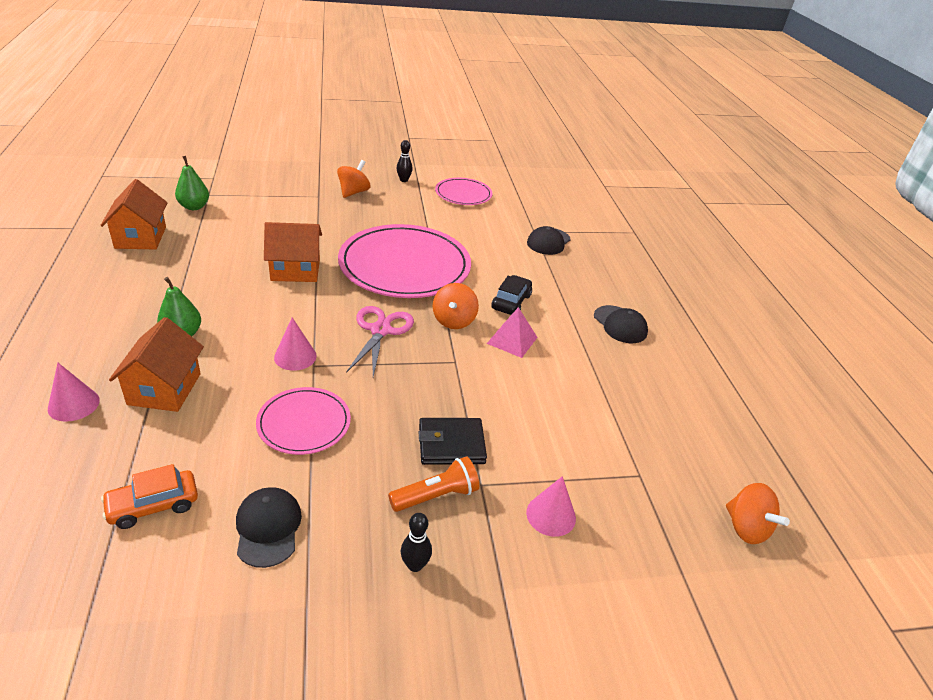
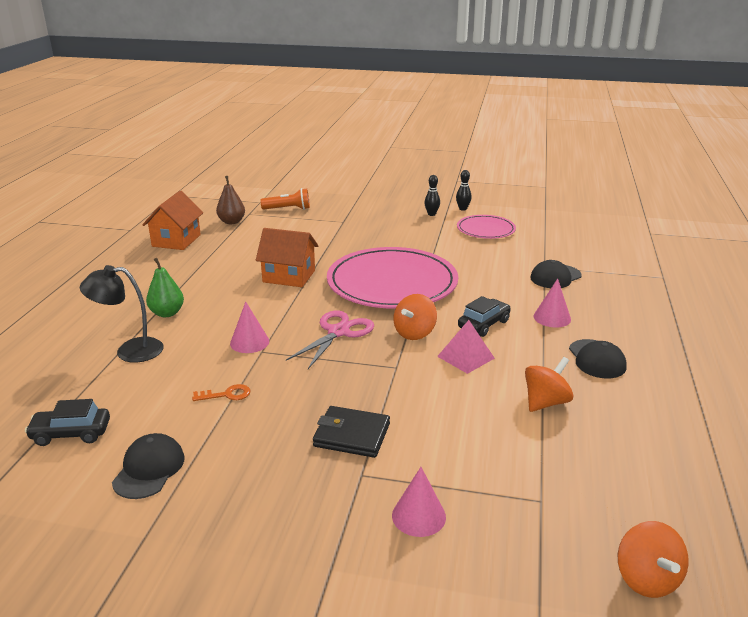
camera: 25 degrees right, 10 degrees down
pink cone [48,363,100,422] -> pink cone moved to [534,278,571,327]
orange car [101,464,198,529] -> black car [25,399,110,446]
orange house [109,317,204,412] -> black lamp [79,265,163,362]
green pear [175,156,209,210] -> brown pear [216,176,245,224]
pink plate [256,387,351,455] -> orange key [192,384,251,401]
orange spinning top [337,160,370,198] -> orange spinning top moved to [525,357,573,412]
orange flashlight [388,456,479,512] -> orange flashlight moved to [260,188,310,210]
black bowling pin [401,513,432,572] -> black bowling pin moved to [456,170,472,211]

